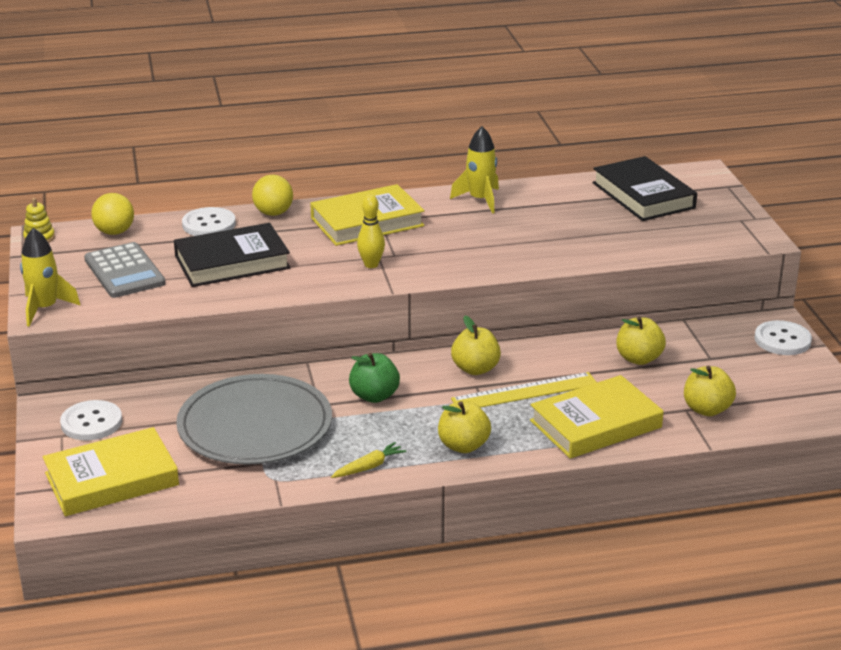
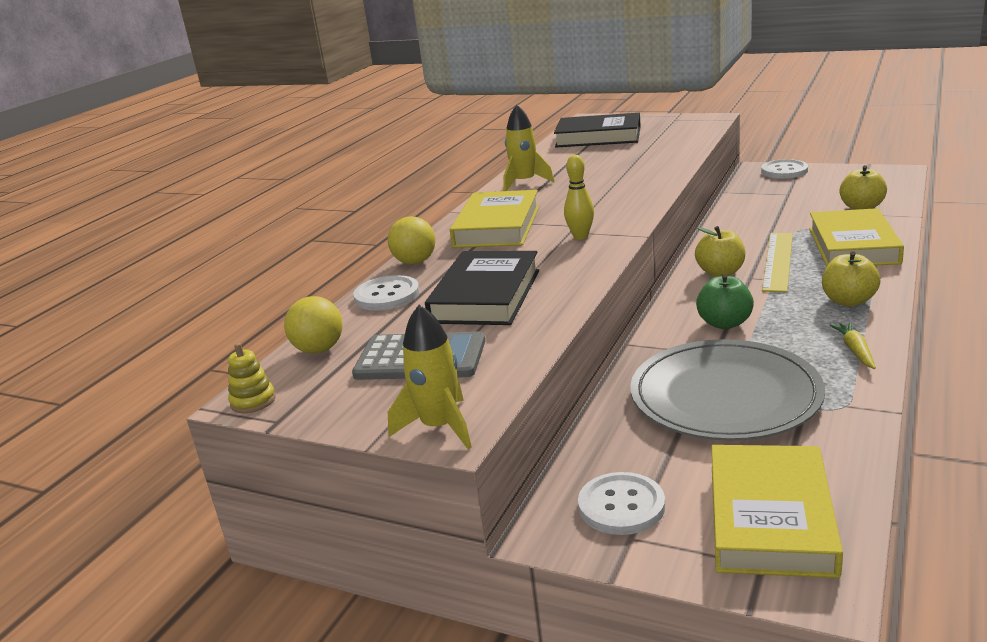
camera: 50 degrees left, 5 degrees down
yellow apple [616,316,666,365] -> none

